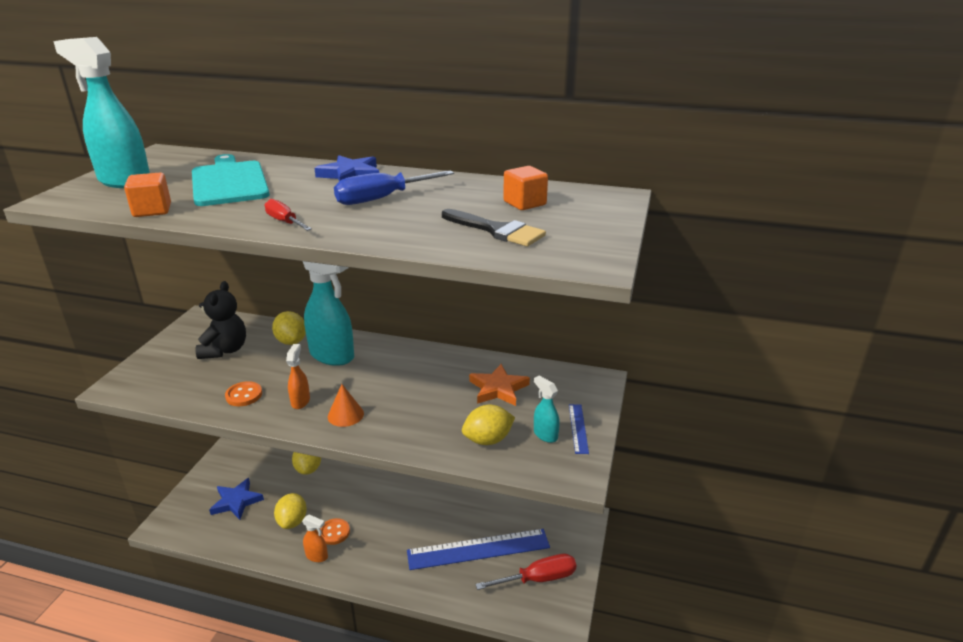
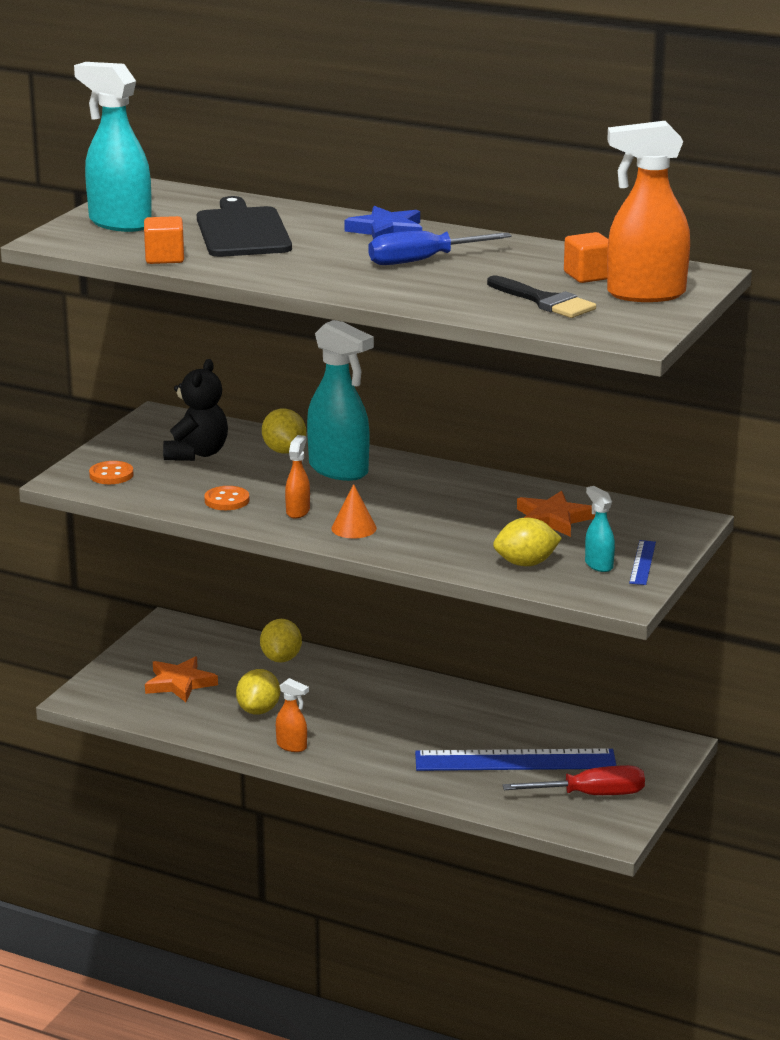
camera: 10 degrees right, 5 degrees down
turquoise cutting board [192,154,270,206] -> black cutting board [197,196,292,257]
blue star [209,478,264,520] -> orange star [145,656,218,702]
red screwdriver [265,199,312,231] -> none
orange button [320,518,350,545] -> orange button moved to [89,461,134,484]
none -> orange spray bottle [607,121,690,302]

